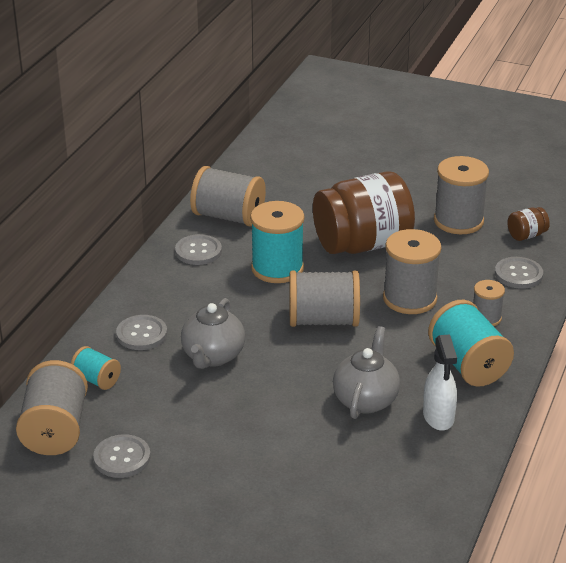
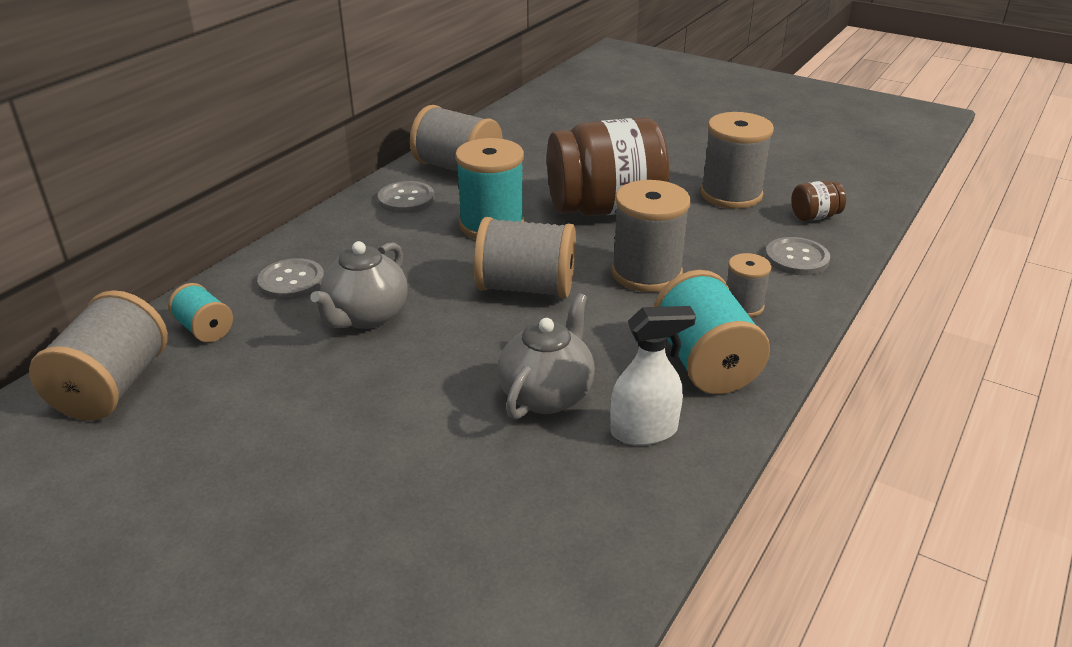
camera: 10 degrees right, 0 degrees up
grey button [93,434,151,478] -> none
white spray bottle [423,334,457,431] -> white spray bottle turned 105 degrees counterclockwise [610,306,696,445]

